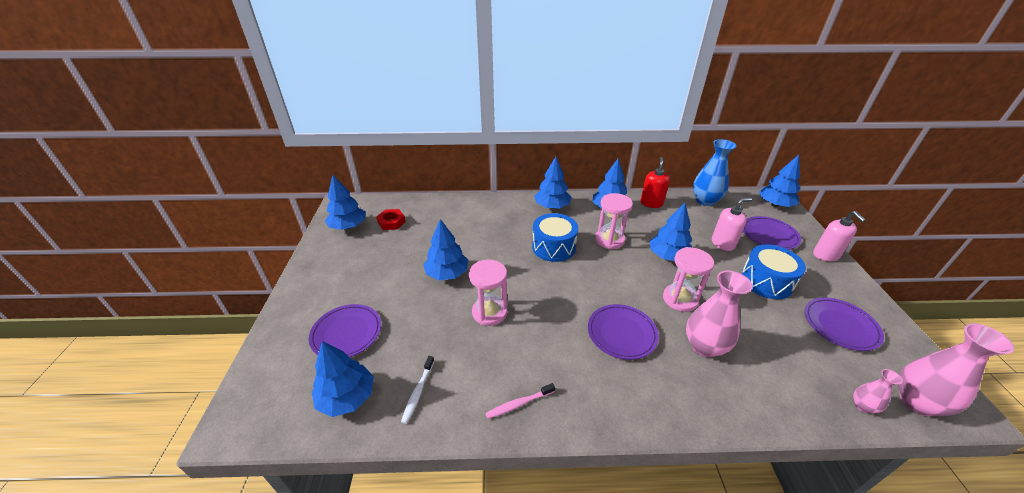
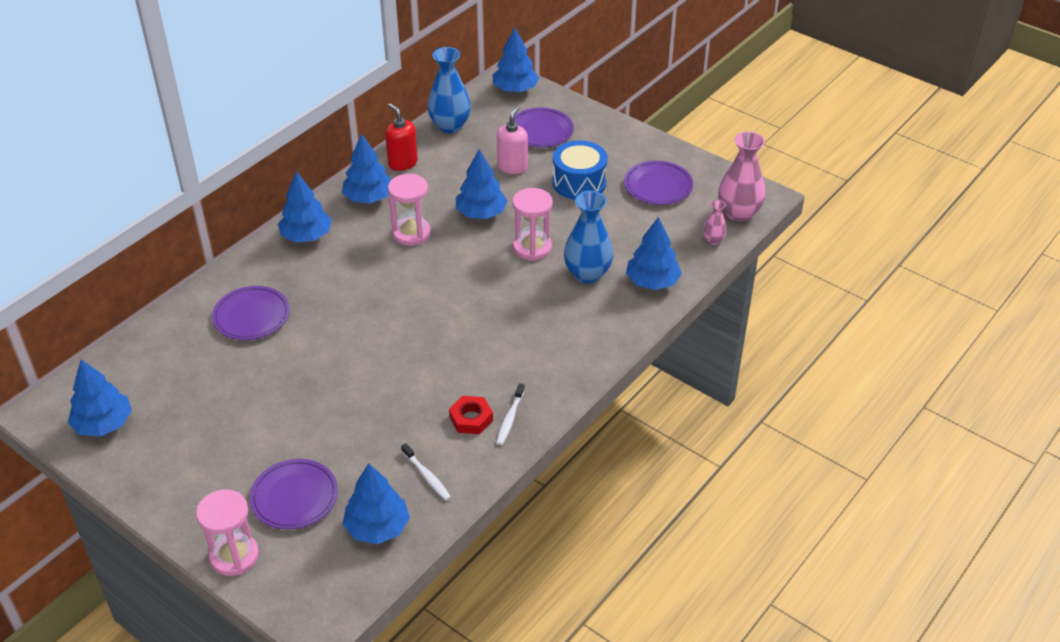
camera: 50 degrees left, 5 degrees up
red nut [376,209,406,230] -> red nut moved to [449,396,493,434]
blue tree [423,219,468,280] -> blue tree moved to [626,217,682,290]
pink hourglass [469,260,507,326] -> pink hourglass moved to [196,490,259,576]
pink toothbrush [485,383,555,419] -> white toothbrush [496,383,525,445]
blue drum [532,213,578,262] -> none
purple plate [588,304,659,360] -> purple plate moved to [212,286,290,340]
pink vase [686,271,753,358] -> blue vase [564,191,613,283]
pink soap dispenser [813,211,866,261] -> none

